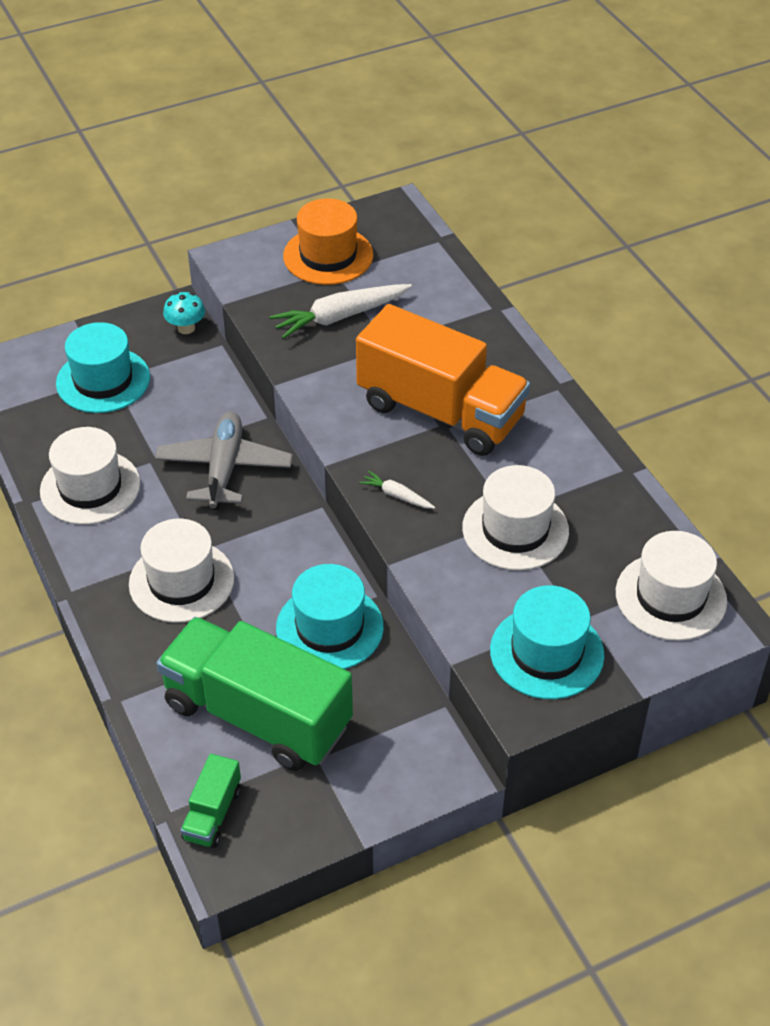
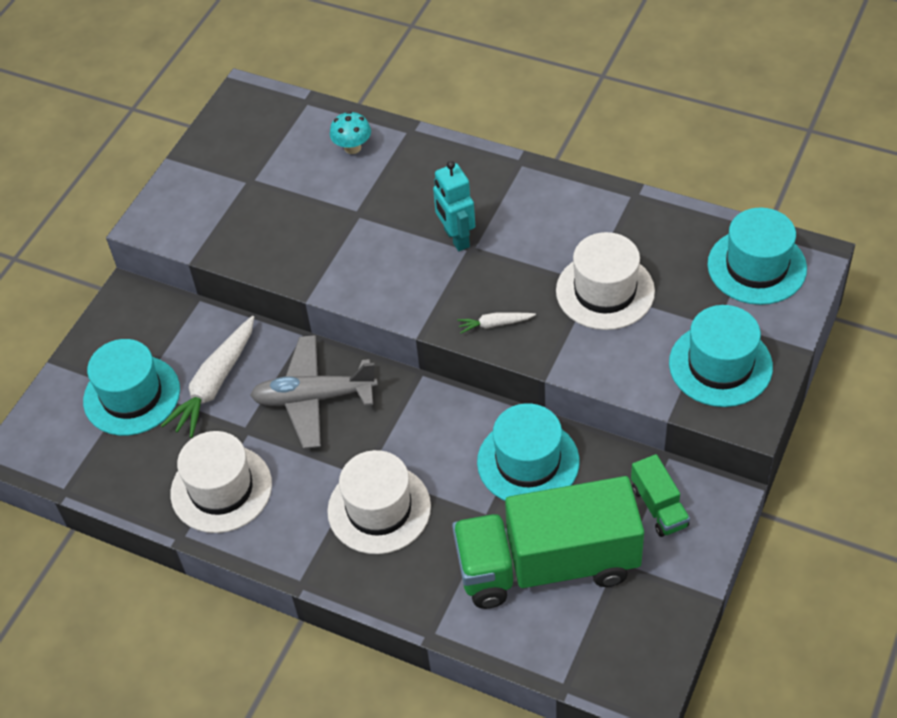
camera: 35 degrees left, 5 degrees up
grey plane [155,412,293,510] -> grey plane turned 60 degrees counterclockwise [250,335,378,449]
turquoise mushroom [163,292,205,334] -> turquoise mushroom moved to [330,111,371,154]
green truck [181,754,241,848] -> green truck moved to [631,454,690,537]
white carrot [270,284,412,339] -> white carrot moved to [161,316,254,438]
orange hat [283,198,373,285] -> none
orange truck [356,304,530,456] -> turquoise robot [433,161,475,251]
white hat [616,531,727,641] -> turquoise hat [707,208,807,305]

